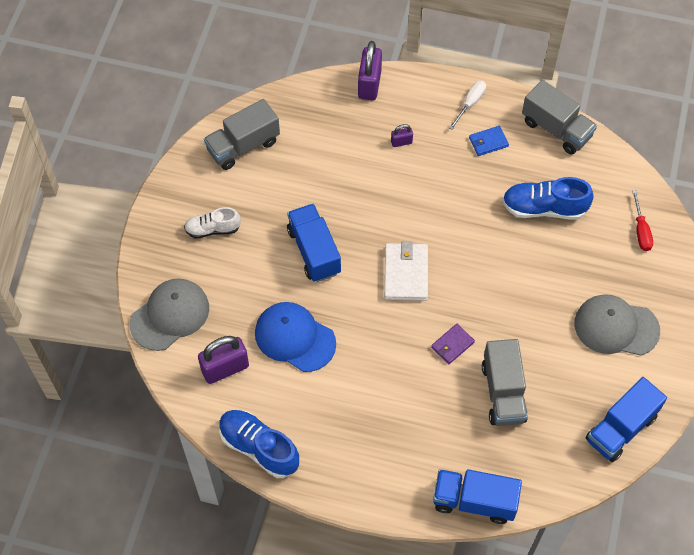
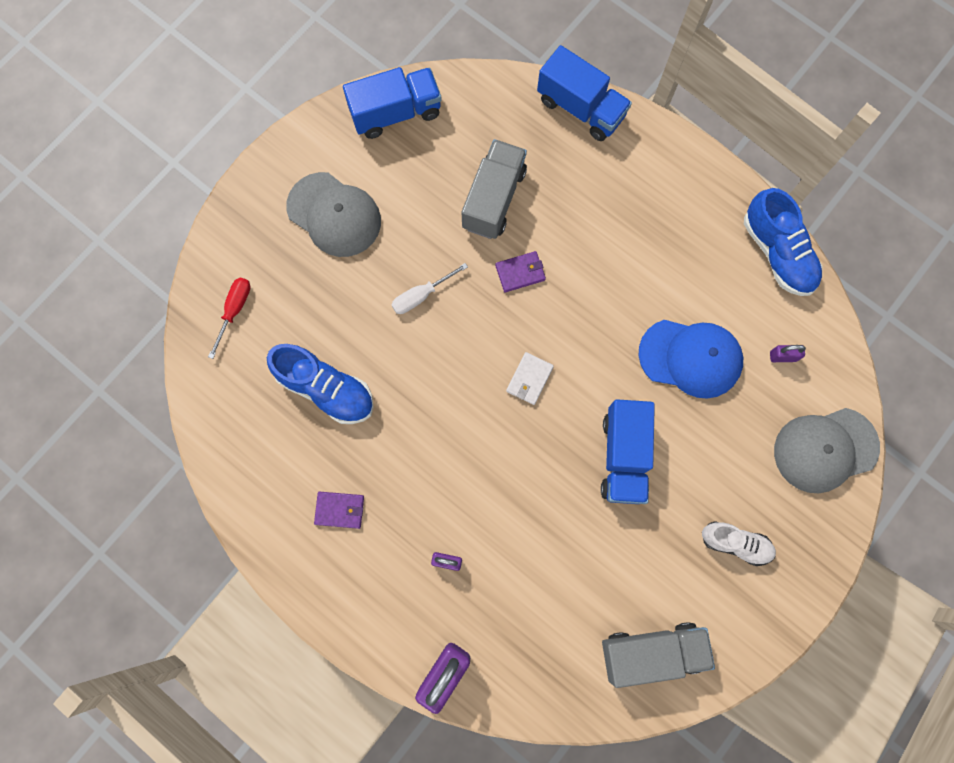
camera: 155 degrees left, 15 degrees up
purple padlock [198,336,249,384] -> purple padlock [770,345,806,362], size x0.49
blue cap [255,302,336,372] -> blue cap turned 45 degrees counterclockwise [639,320,743,399]
white wallet [384,241,428,301] -> white wallet [506,352,554,405], size x0.59
white screwdriver [449,81,486,130] -> white screwdriver moved to [392,263,468,314]
blue wallet [469,126,509,156] -> purple wallet [314,492,364,529]
grey truck [522,80,597,155] -> none

